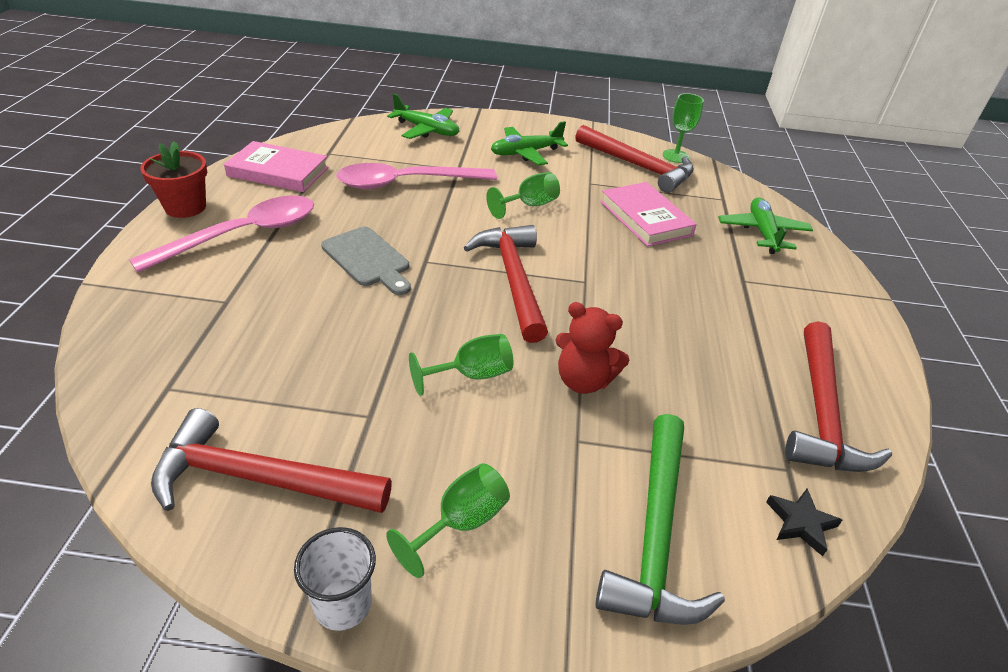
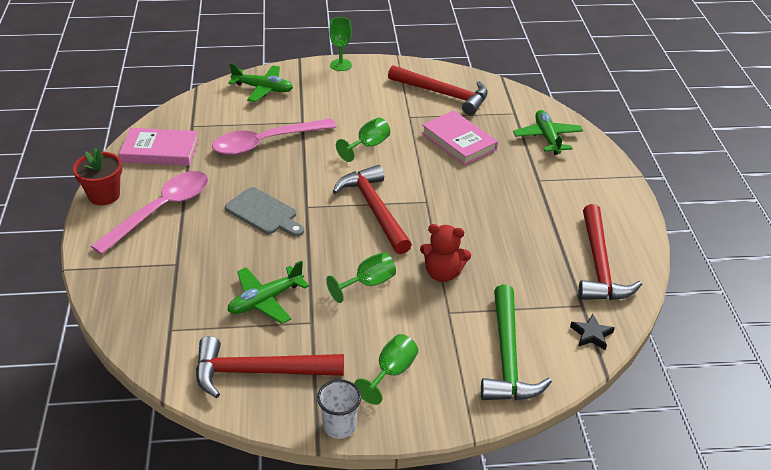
camera: 10 degrees left, 0 degrees up
green plane [491,121,568,165] -> green plane moved to [227,261,309,324]
green goblet [663,93,704,163] -> green goblet moved to [330,17,352,71]

